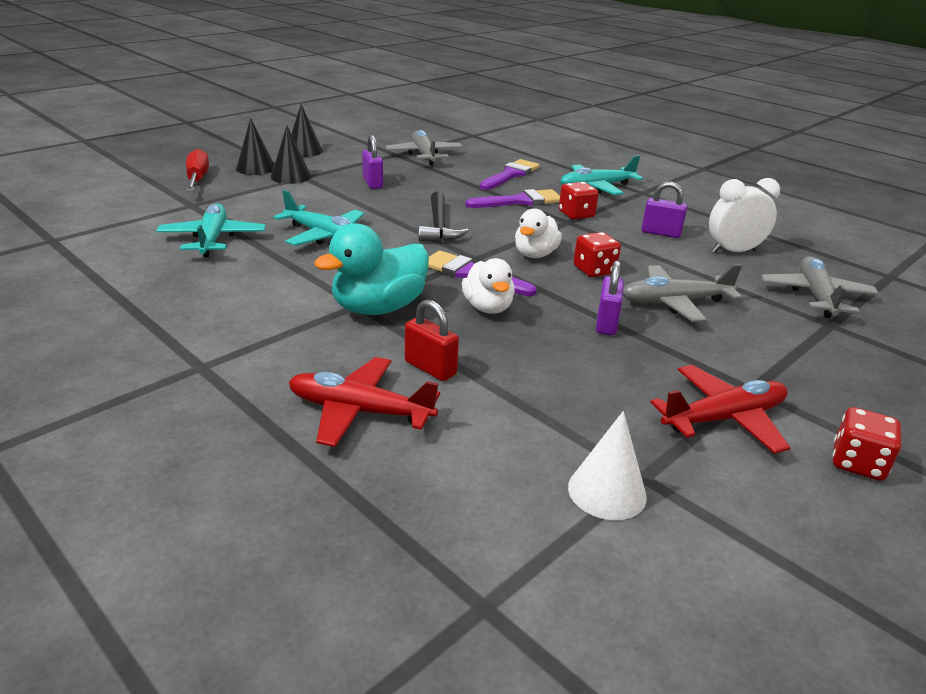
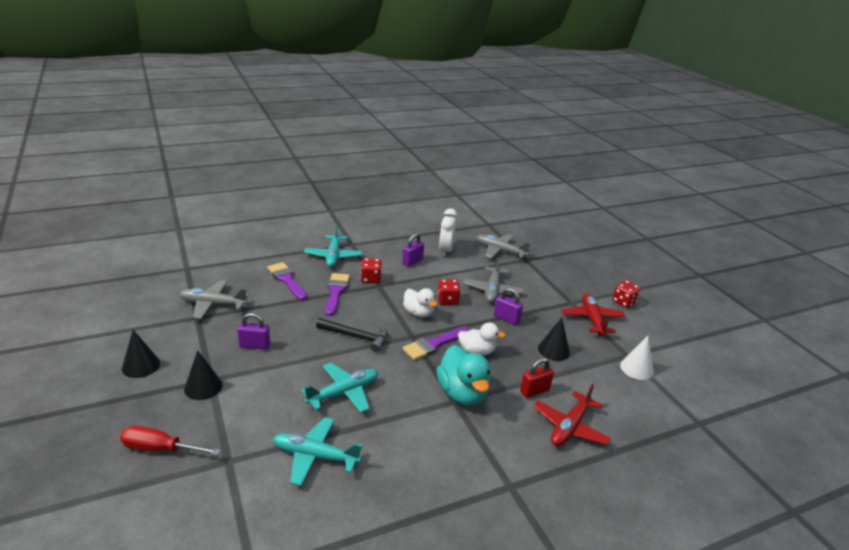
camera: 70 degrees left, 0 degrees up
black cone [236,118,274,175] -> black cone moved to [538,317,570,361]

